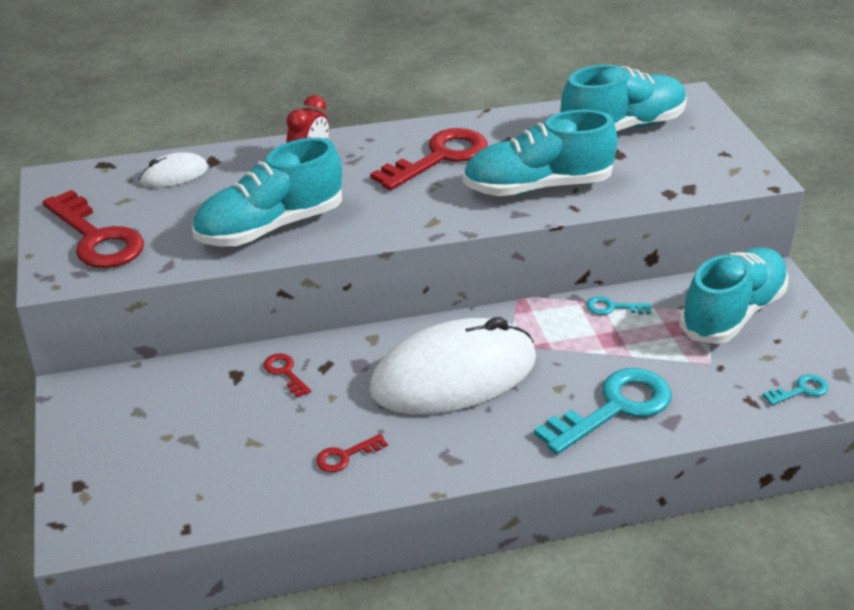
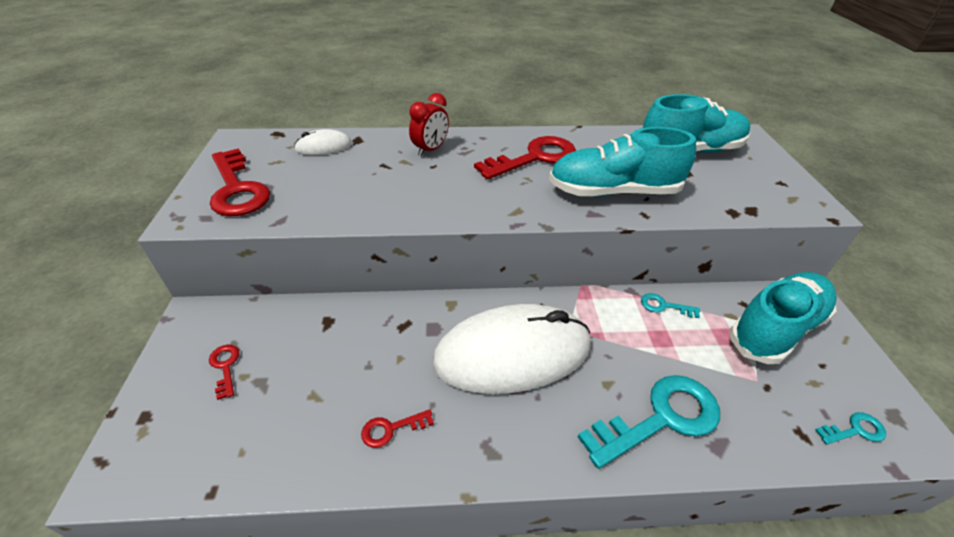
camera: 10 degrees right, 5 degrees up
turquoise shoe [192,138,342,246] -> none
red key [263,353,311,398] -> red key moved to [209,345,239,400]

